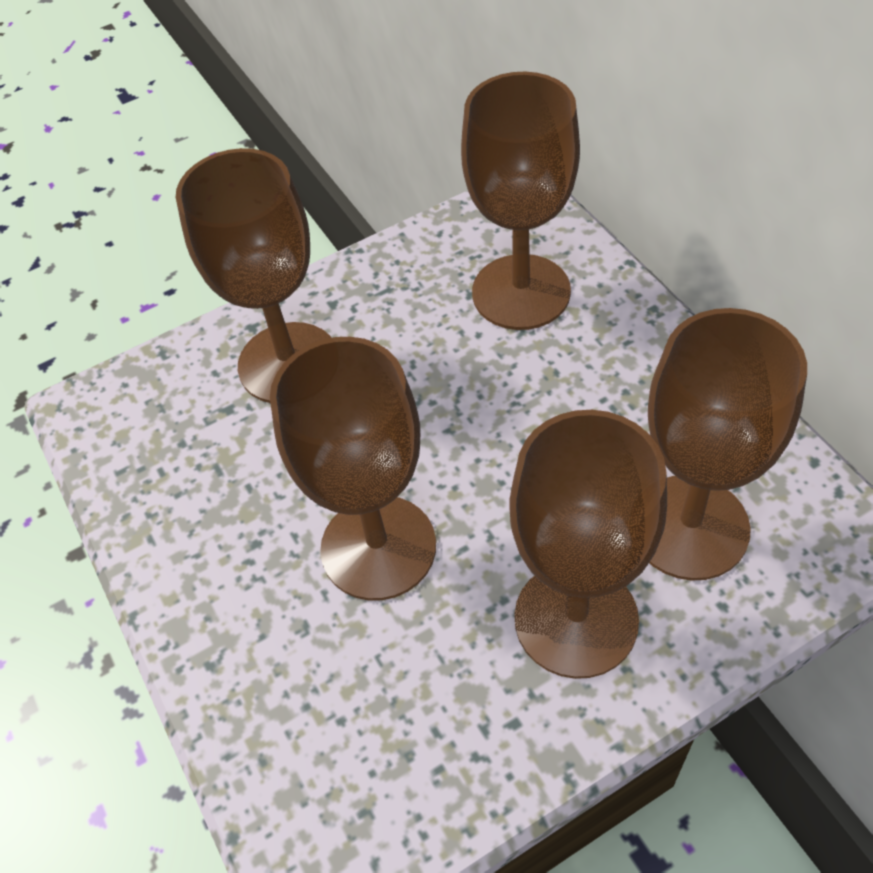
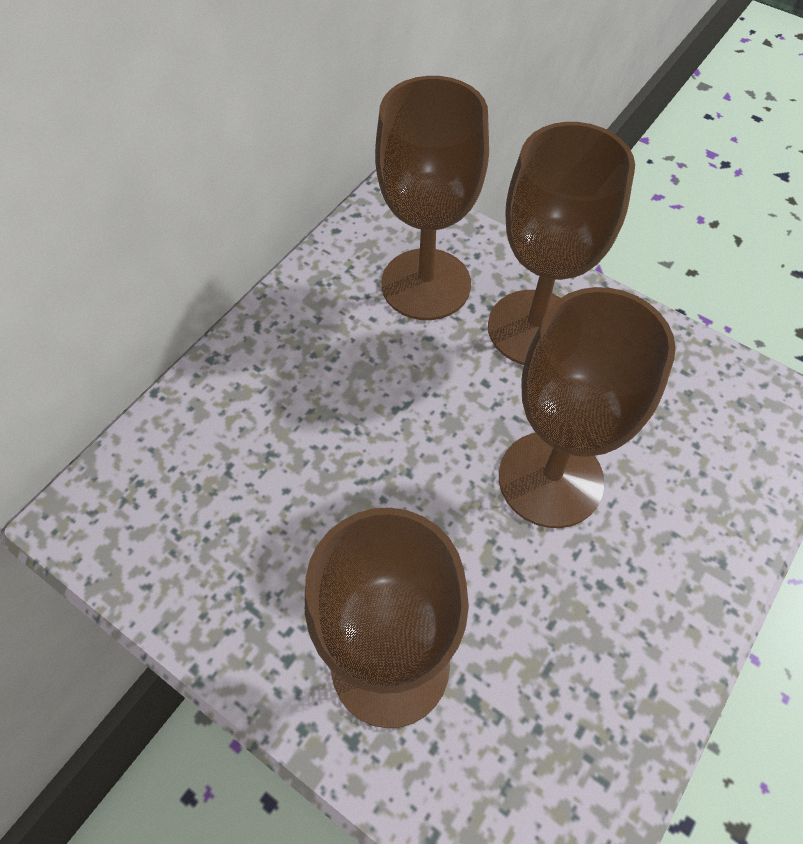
camera: 120 degrees left, 5 degrees up
brown goblet [461,72,580,330] -> none

